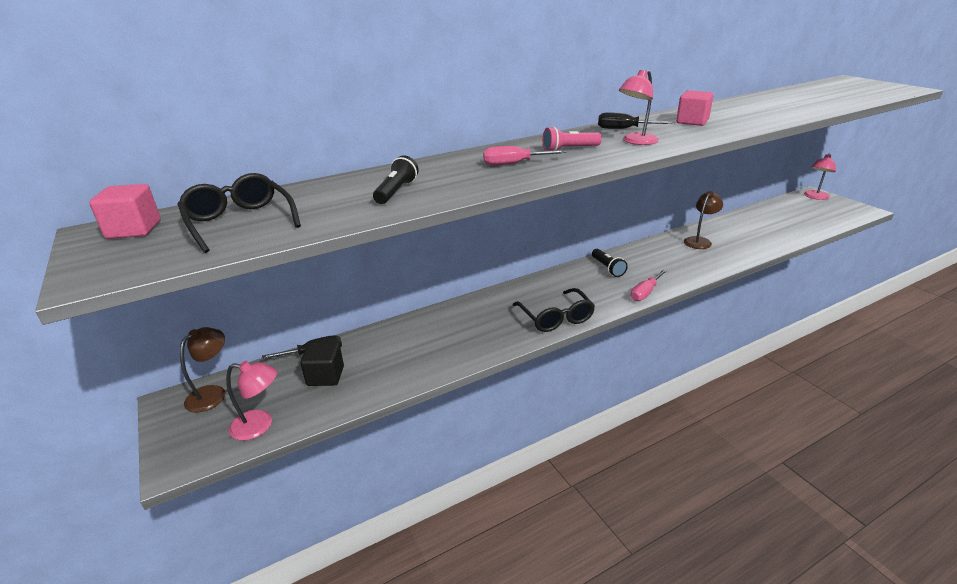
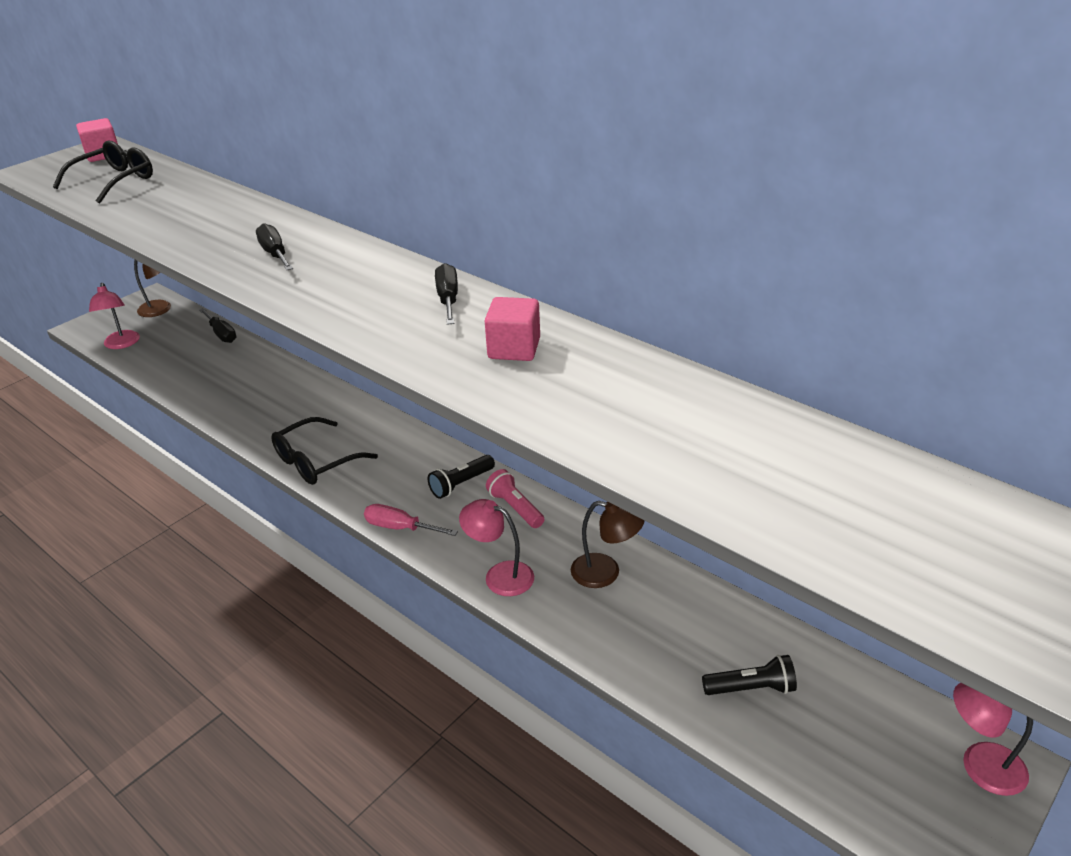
camera: 70 degrees right, 5 degrees up
black cube [301,342,344,386] -> none
black flashlight [373,155,419,204] -> black flashlight moved to [702,655,797,695]
pink screwdriver [483,146,566,165] -> black screwdriver [256,223,293,270]
pink flashlight [543,127,602,151] -> pink flashlight moved to [486,469,544,528]
pink lamp [619,70,659,145] -> pink lamp moved to [459,499,534,596]

